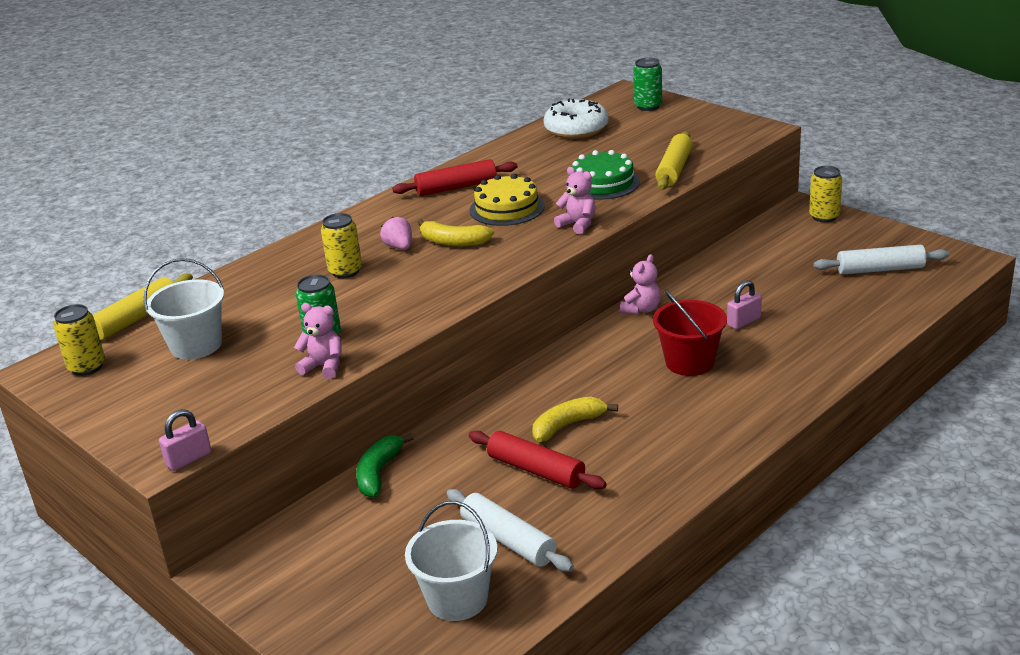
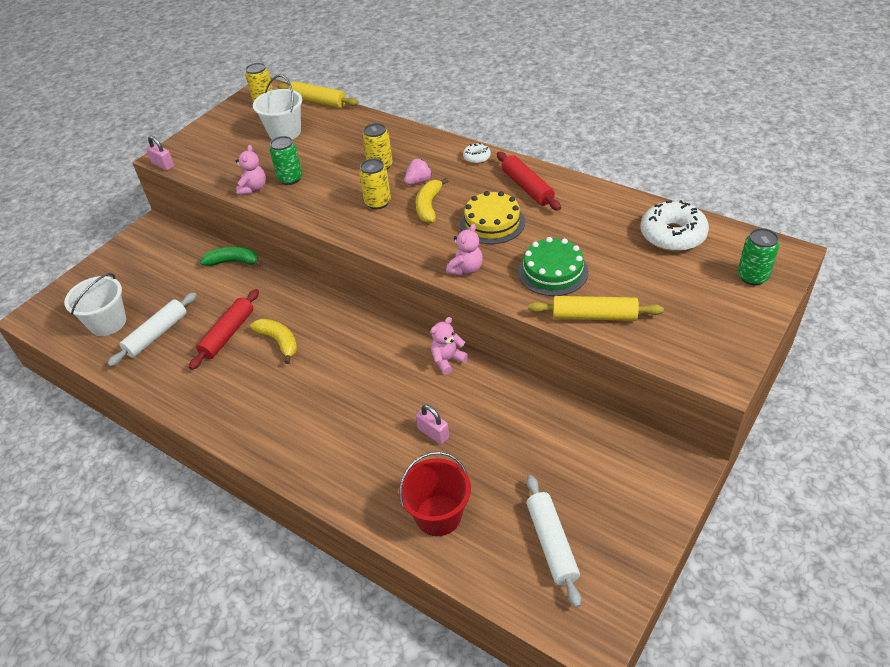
camera: 80 degrees right, 15 degrees up
pink teddy bear [620,254,661,315] -> pink teddy bear turned 120 degrees clockwise [431,317,469,375]
red bucket [653,289,727,376] -> red bucket moved to [399,451,471,536]
yellow can [809,166,842,222] -> yellow can moved to [359,159,391,209]
none -> white donut [463,143,491,164]

